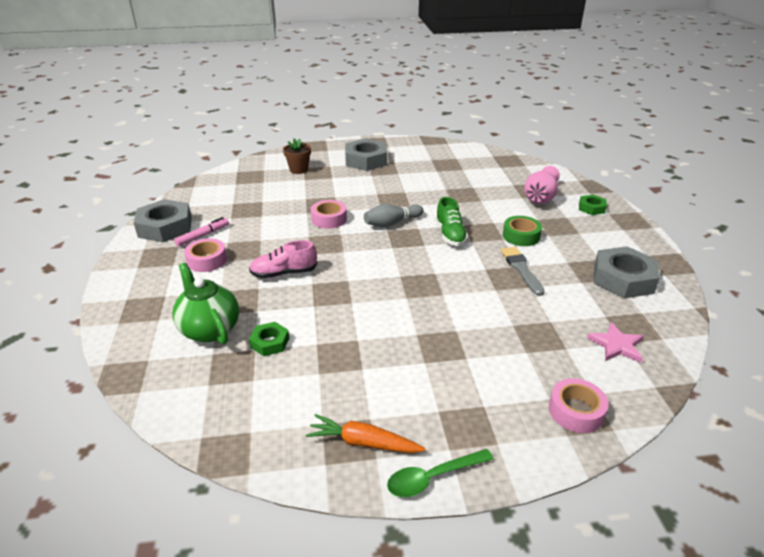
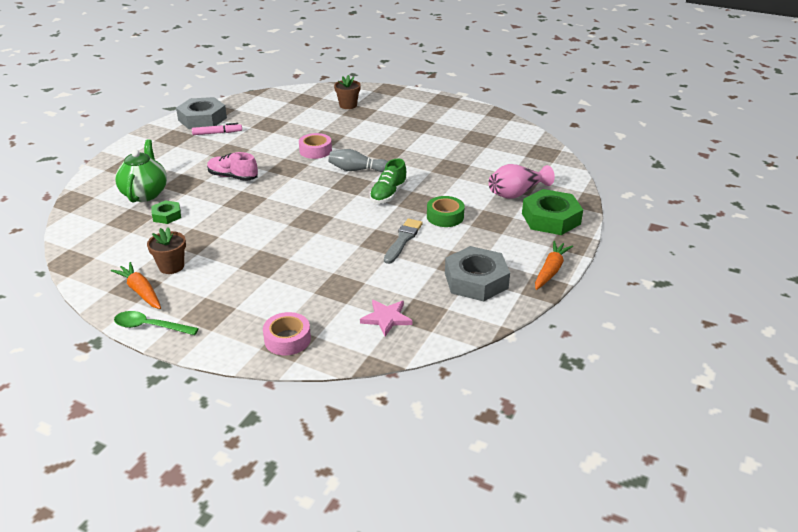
camera: 35 degrees right, 0 degrees up
pink tape [184,238,227,272] -> none
grey nut [345,138,387,171] -> none
green nut [579,195,607,215] -> green nut [522,189,583,235], size x1.91
none -> brown flower pot [147,227,186,274]
none -> orange carrot [535,241,573,290]

